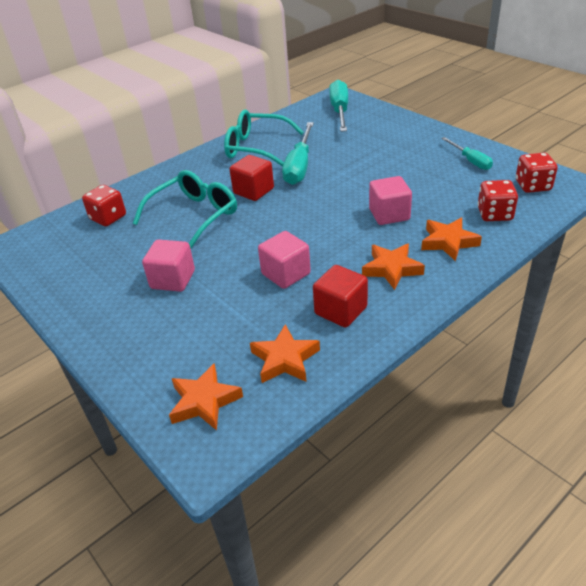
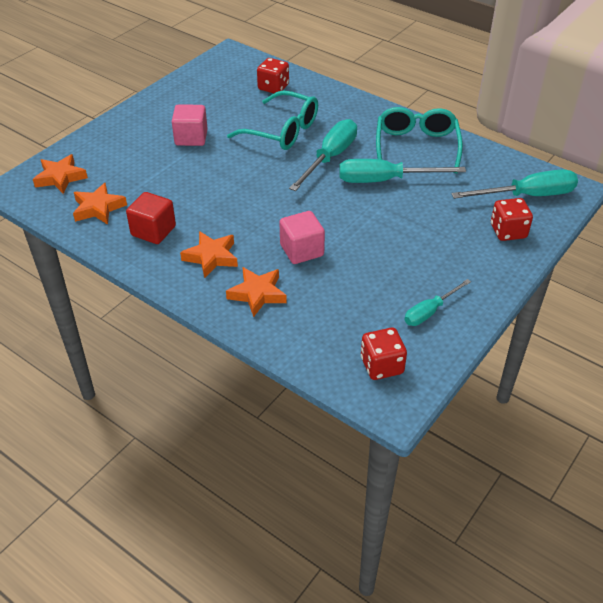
camera: 75 degrees right, 5 degrees up
red cube [229,155,274,201] -> turquoise screwdriver [289,119,357,191]
pink cube [258,231,311,289] -> none
red dice [478,180,518,221] -> red dice moved to [491,198,533,241]

